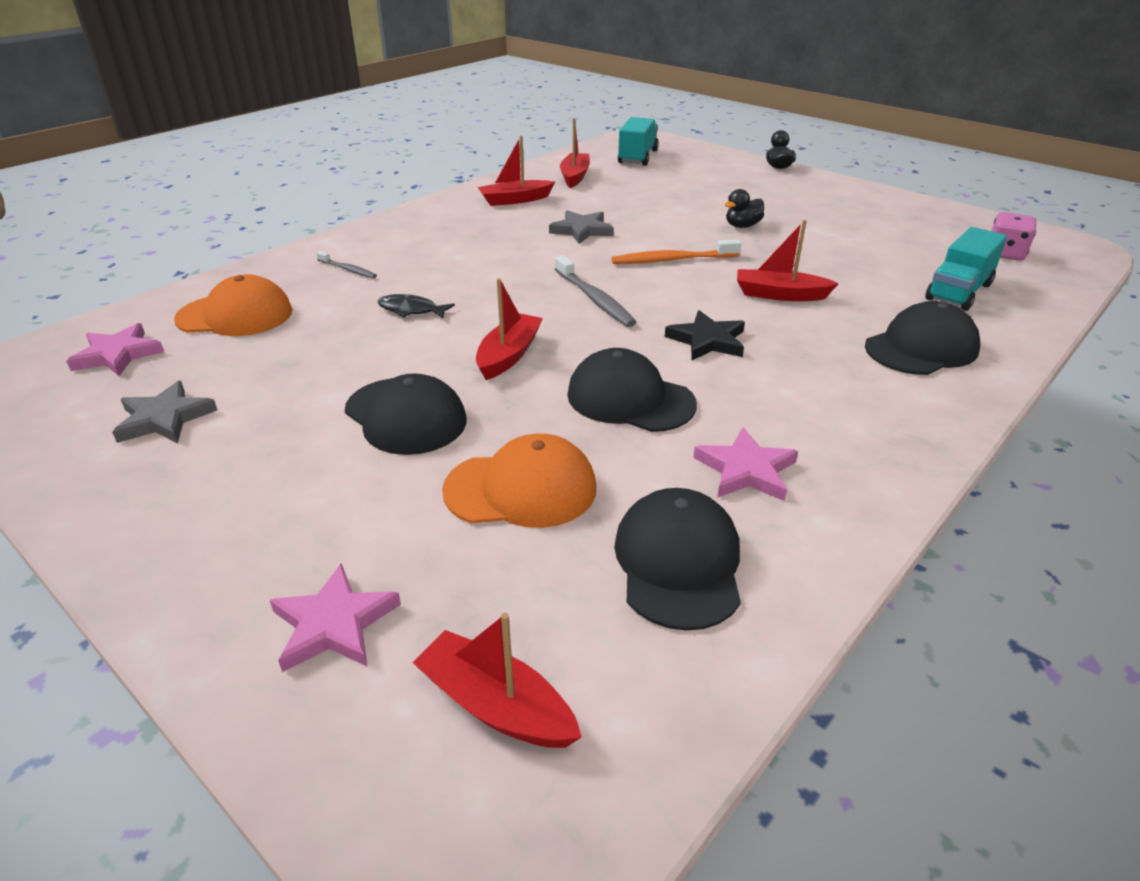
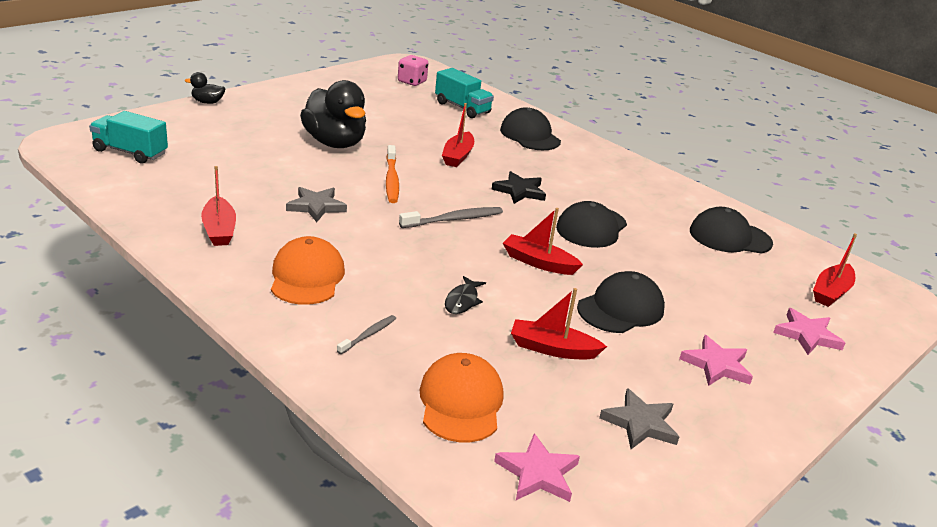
camera: 90 degrees left, 5 degrees down
orange cap [442,434,596,528] -> orange cap moved to [271,236,345,305]
red boat [560,119,590,188] -> red boat moved to [511,288,607,360]
pink star [693,427,798,501] -> pink star moved to [679,335,753,386]
black duck [725,189,764,228] -> black duck [300,80,366,148], size x2.23

